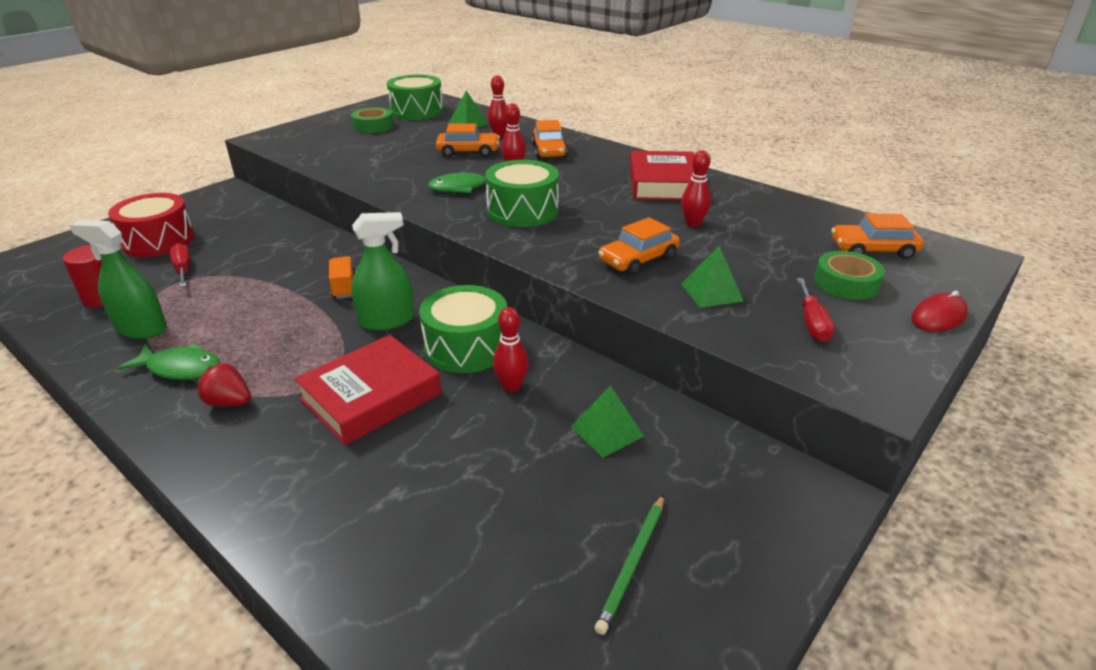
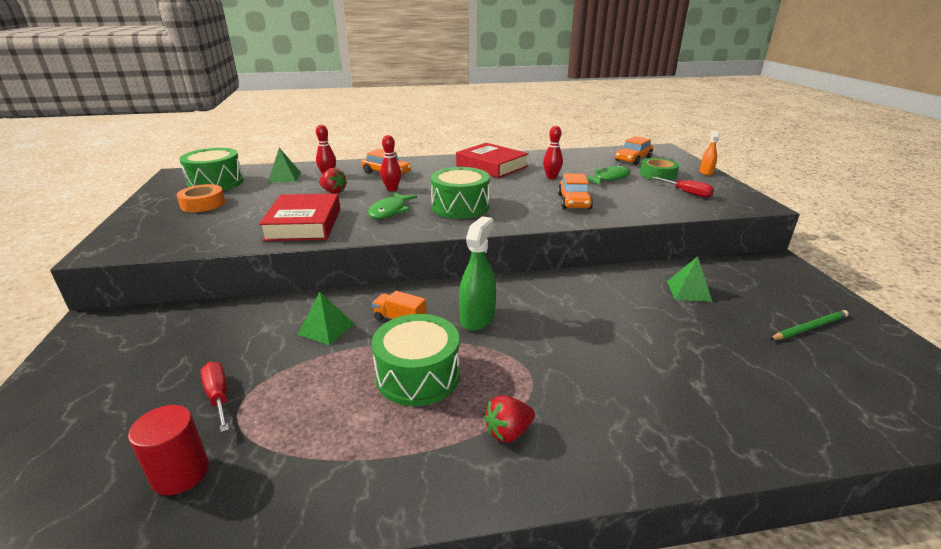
camera: 50 degrees left, 5 degrees down
green spray bottle [69,220,167,339] -> none
red drum [108,193,195,257] -> none
green fish [118,343,220,380] -> green fish moved to [586,165,631,185]
red screwdriver [170,243,191,287] -> red screwdriver turned 45 degrees clockwise [201,362,229,433]
red book [294,335,442,445] -> red book moved to [259,194,340,241]
green tape [351,107,393,133] -> orange tape [177,184,225,212]
green drum [419,285,507,373] -> green drum moved to [372,314,460,406]
orange car [436,124,500,157] -> red strawberry [319,168,347,194]
red bowling pin [493,307,529,392] -> none
green pencil [595,494,664,635] -> green pencil turned 90 degrees counterclockwise [769,310,849,340]
green pyramid [681,246,743,308] -> green pyramid moved to [298,292,354,345]
red mouse [911,291,968,332] -> orange spray bottle [700,130,719,175]

